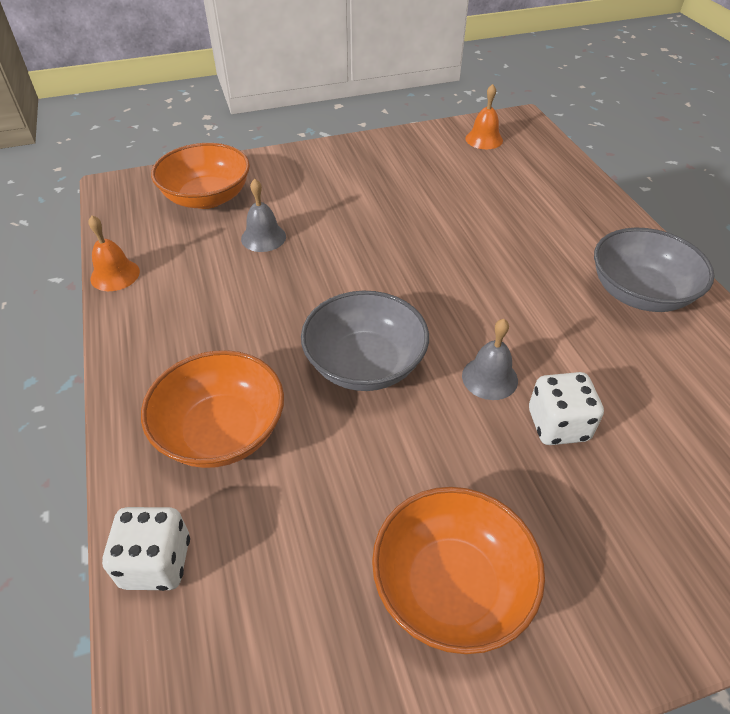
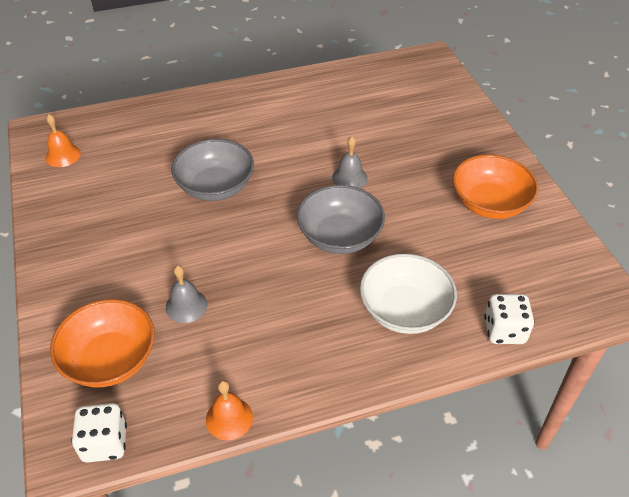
camera: 90 degrees left, 0 degrees up
orange bowl [141,350,284,468] -> white bowl [360,254,457,334]
white dice [529,372,604,445] -> white dice moved to [71,403,127,463]
grey bowl [594,228,715,312] -> grey bowl moved to [171,139,254,201]

